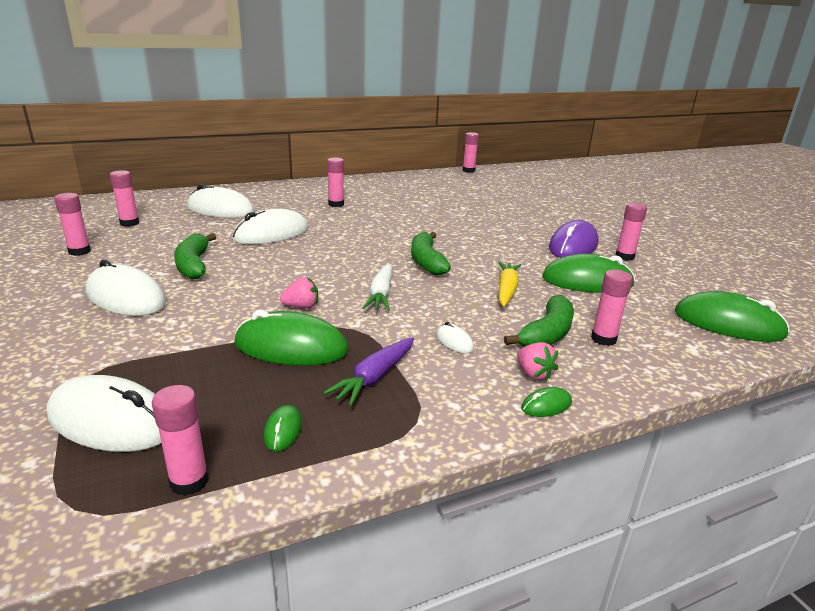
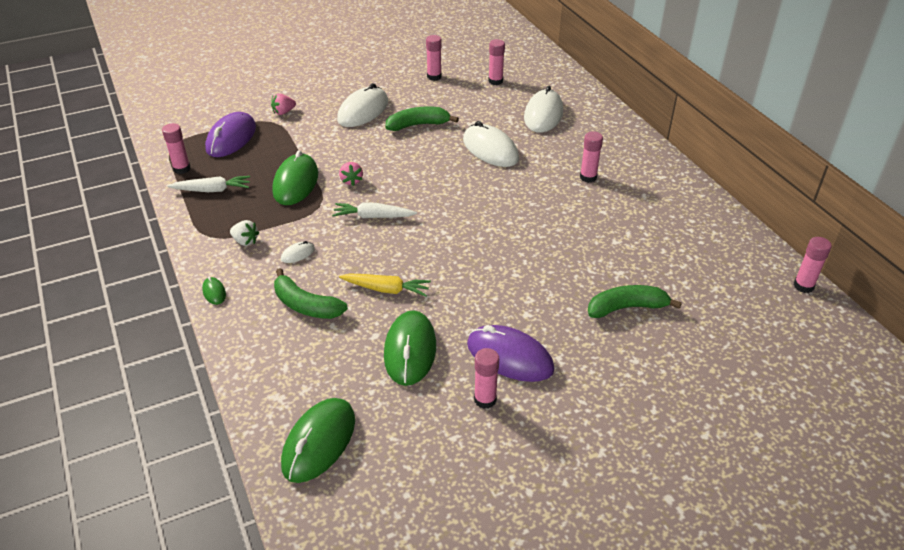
camera: 90 degrees right, 15 degrees up
white mouse [47,375,161,452] -> purple mouse [205,112,256,157]
green mouse [264,405,302,451] -> white carrot [168,176,250,192]
purple carrot [323,337,414,406] -> none
green banana [411,232,451,275] -> green banana moved to [588,285,682,318]
pink strawberry [517,342,558,381] -> pink strawberry moved to [271,93,296,115]
pink glue stick [591,269,633,346] -> none
none -> white strawberry [230,220,259,246]

